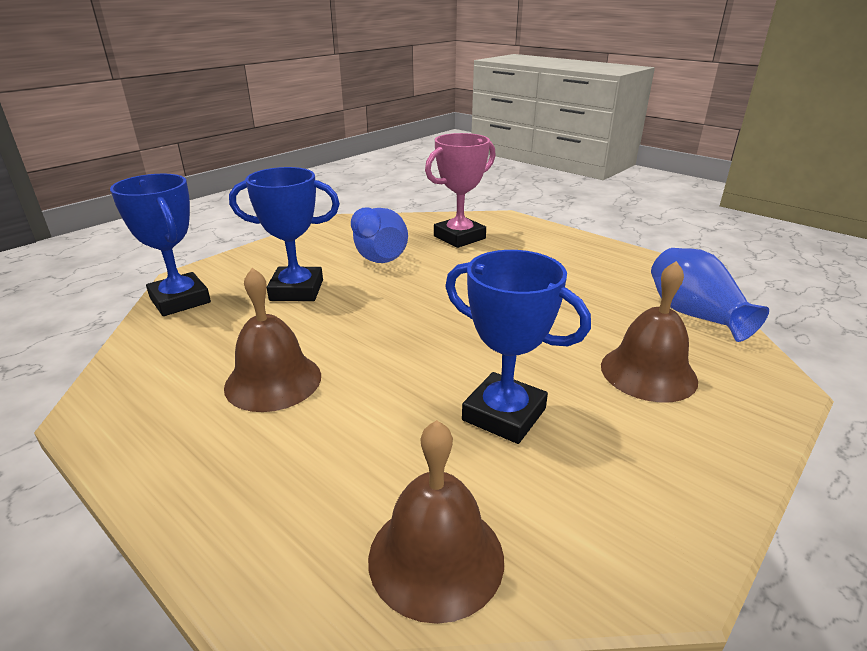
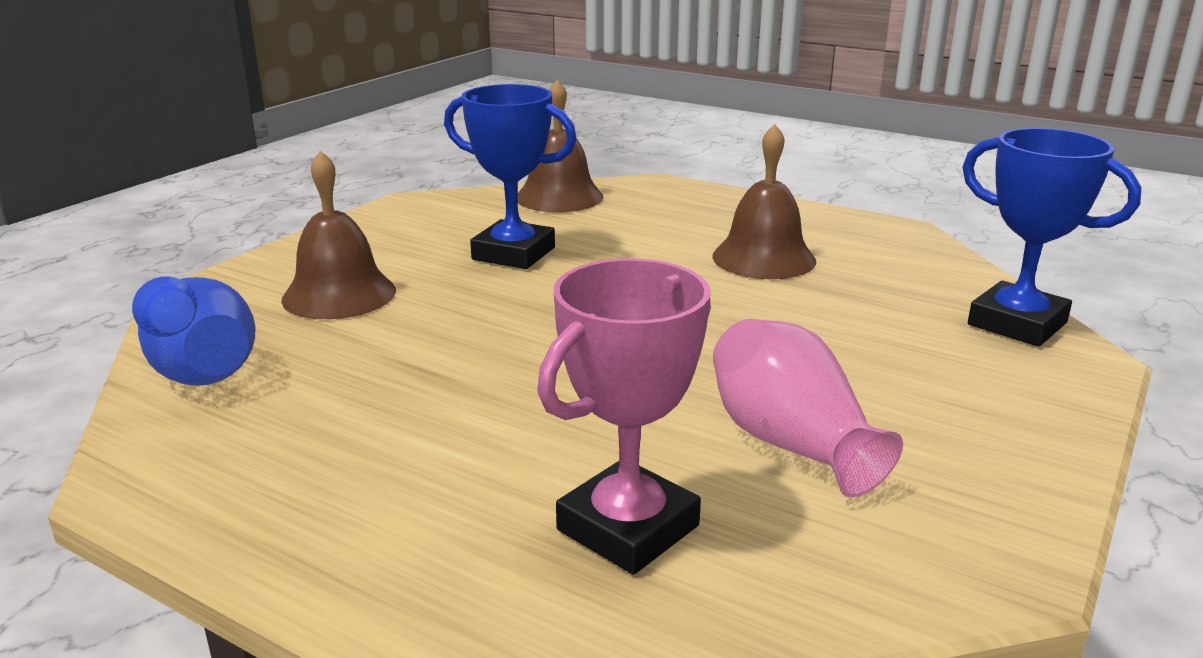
camera: 170 degrees right, 5 degrees down
blue trophy [229,167,340,301] -> none
blue vase [351,207,408,263] -> pink vase [713,319,903,497]

